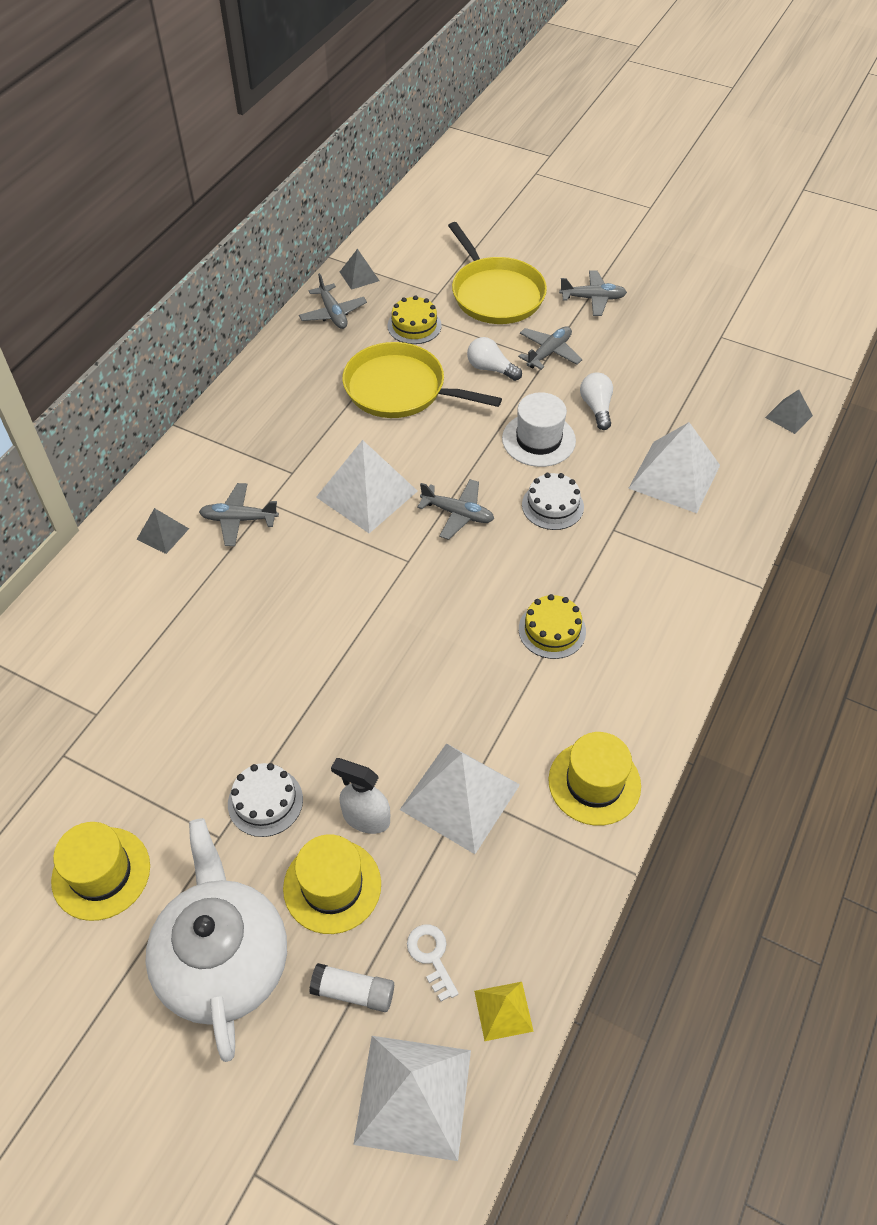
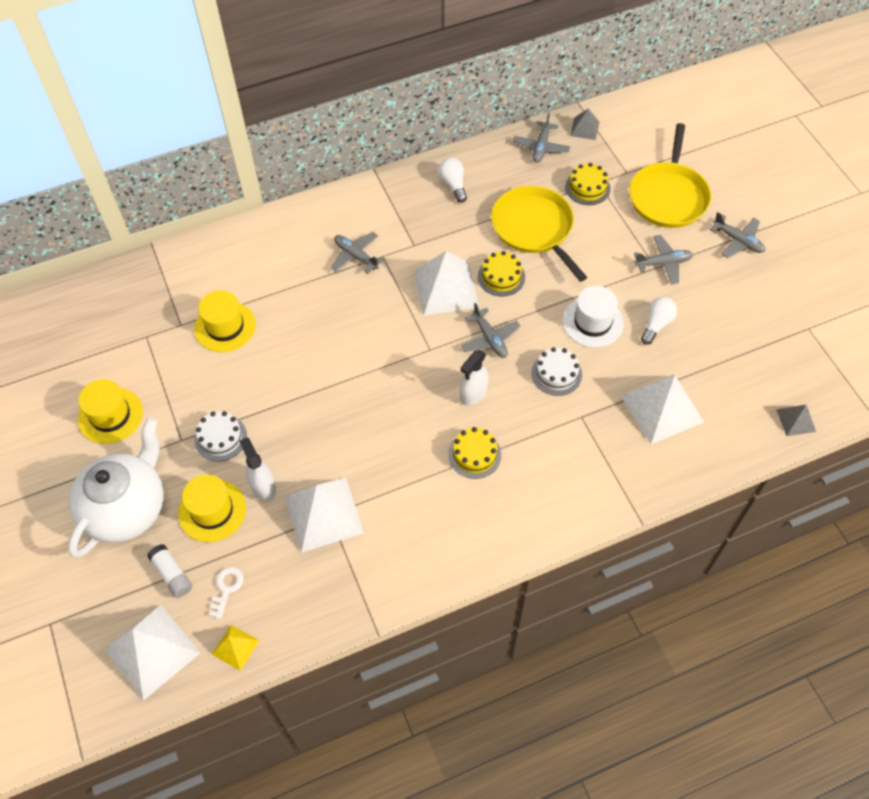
camera: 40 degrees right, 5 degrees up
grey pyramid [136,508,189,554] -> none
white light bulb [467,337,522,381] -> white light bulb moved to [438,158,467,203]
yellow hat [548,732,641,826] -> yellow hat moved to [194,290,256,352]
none -> white spray bottle [460,350,488,406]
none -> yellow cake [478,251,525,296]

